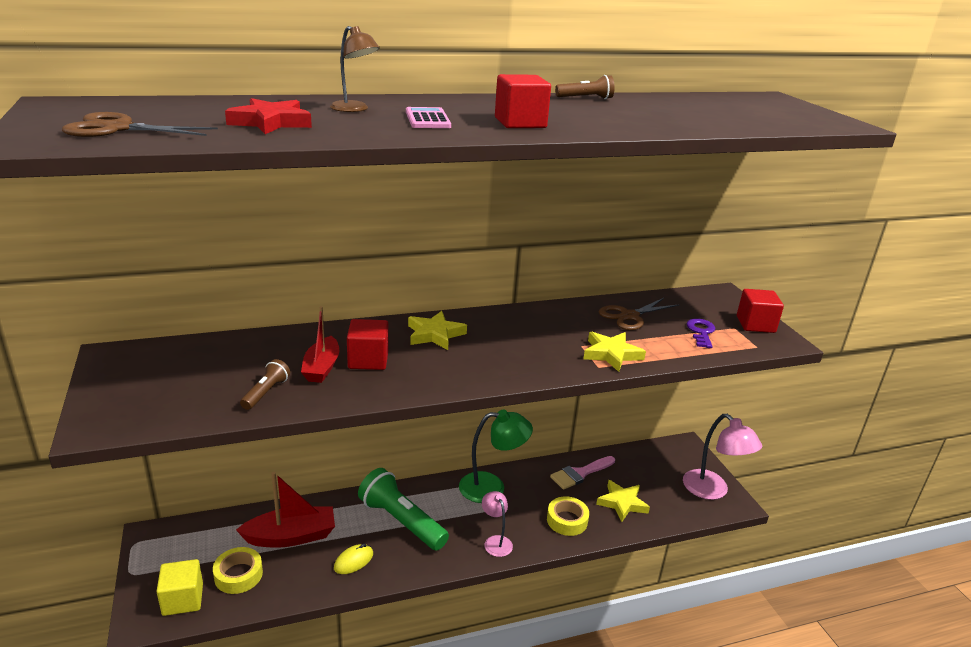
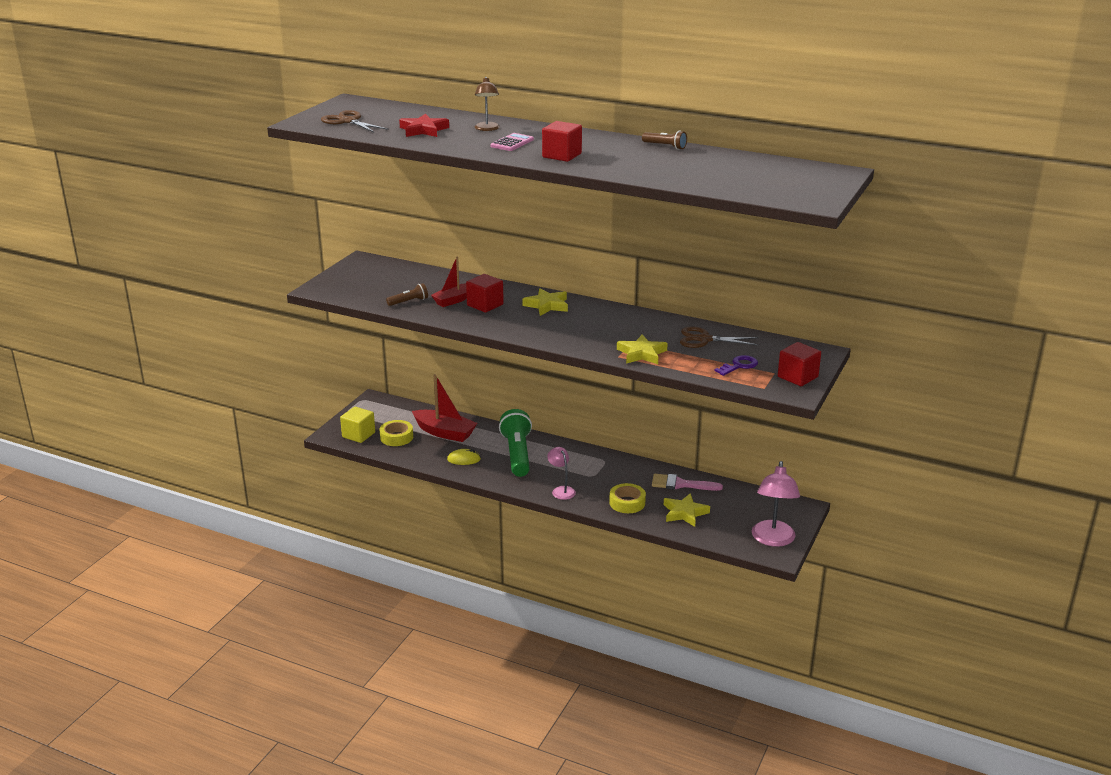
camera: 45 degrees right, 0 degrees up
green lamp [459,409,533,503] -> none
pink lamp [482,491,513,557] -> pink lamp turned 45 degrees counterclockwise [547,447,576,500]

